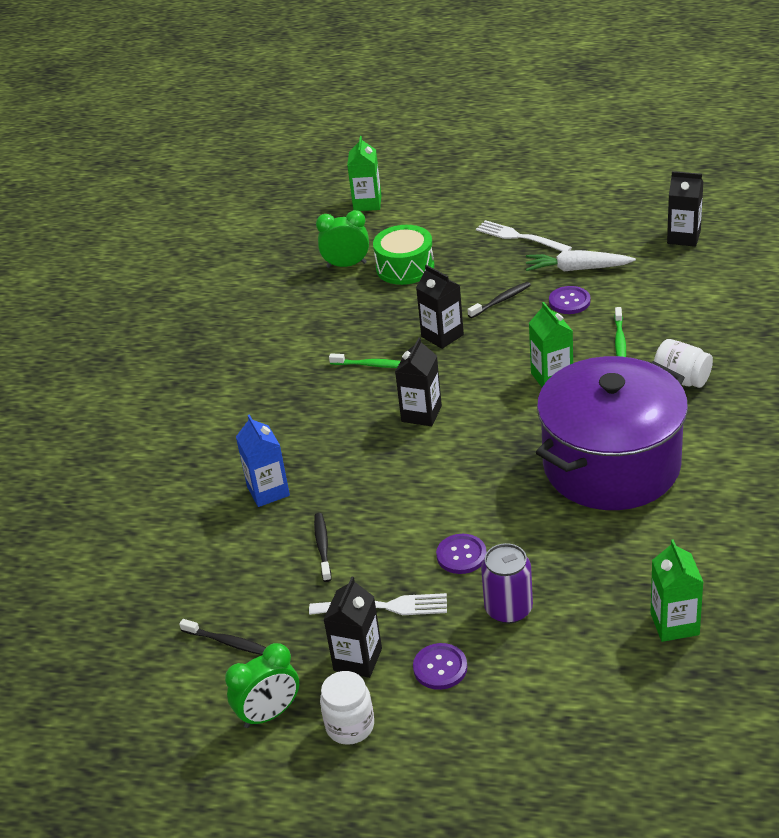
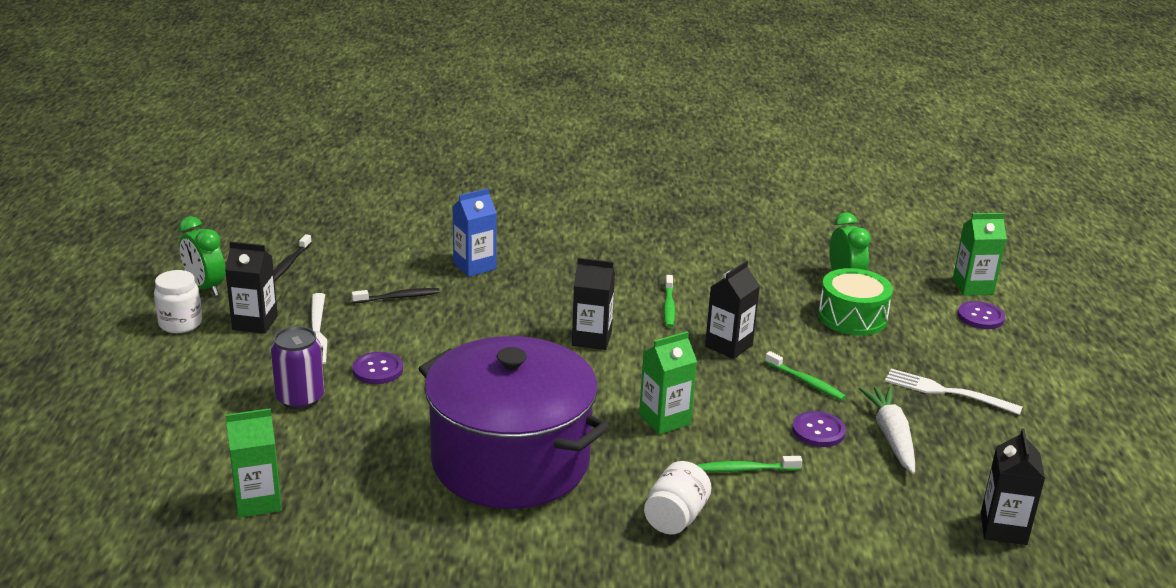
camera: 75 degrees right, 10 degrees down
purple button [413,643,467,690] -> purple button moved to [958,301,1005,329]
black toothbrush [467,282,531,318] -> green toothbrush [765,351,846,401]
white fork [476,220,572,251] -> white fork turned 90 degrees counterclockwise [885,369,1022,415]

